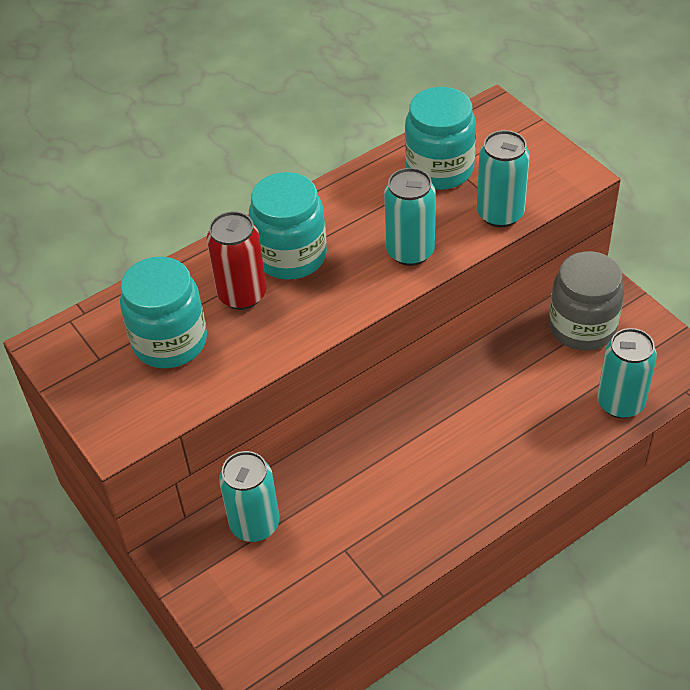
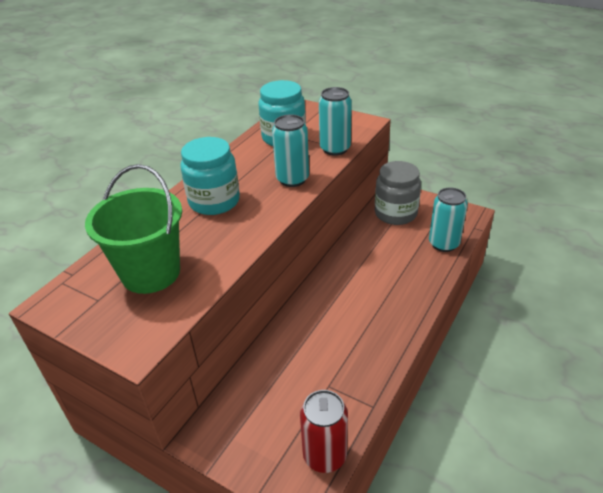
camera: 25 degrees left, 10 degrees down
turquoise jar [120,257,207,368] -> green bucket [85,164,182,294]
red can [207,211,266,310] -> red can moved to [300,390,348,473]
turquoise can [219,451,280,542] -> none

